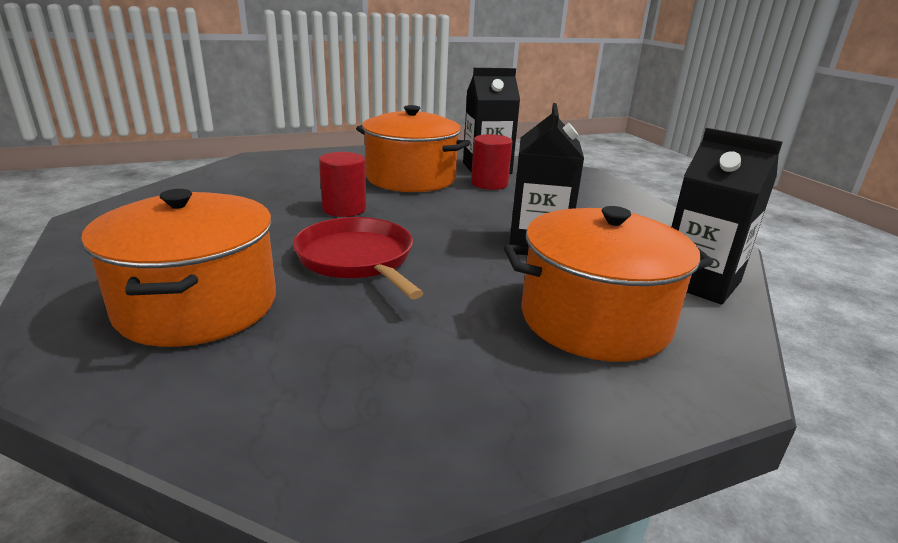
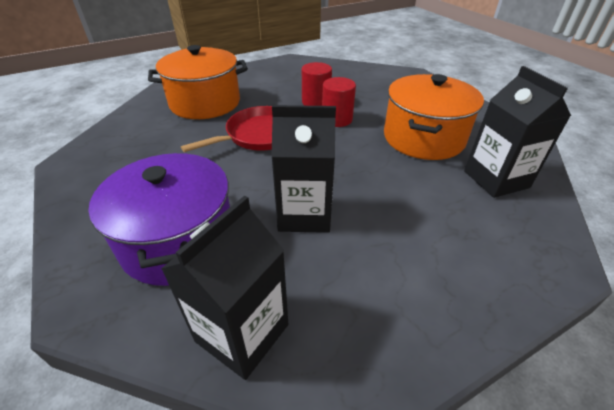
camera: 85 degrees right, 15 degrees up
red cylinder [471,134,512,190] -> red cylinder moved to [302,62,332,106]
orange pot [504,206,713,362] -> purple pot [88,153,230,286]

